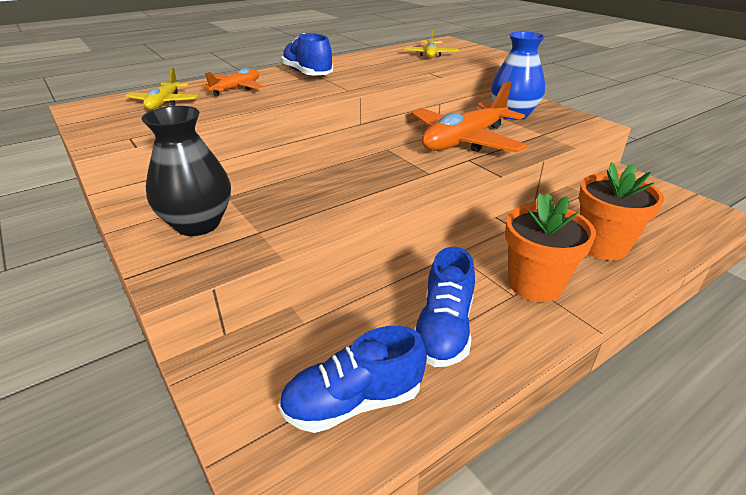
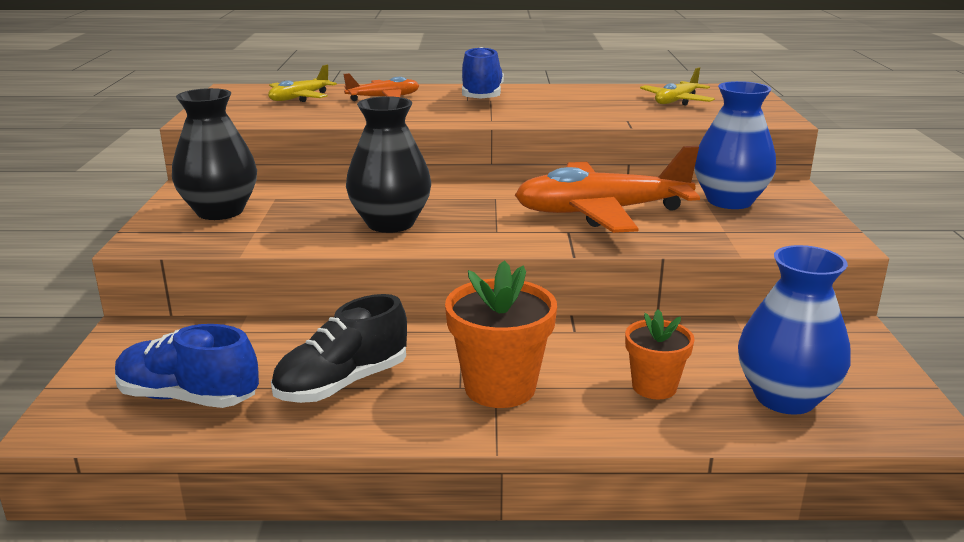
camera: 35 degrees right, 10 degrees down
blue shoe [414,247,475,367] -> black shoe [271,294,407,403]
orange flower pot [579,162,664,261] -> orange flower pot [625,309,695,400], size x0.62
none -> black vase [346,96,431,233]
none -> blue vase [738,245,851,415]

